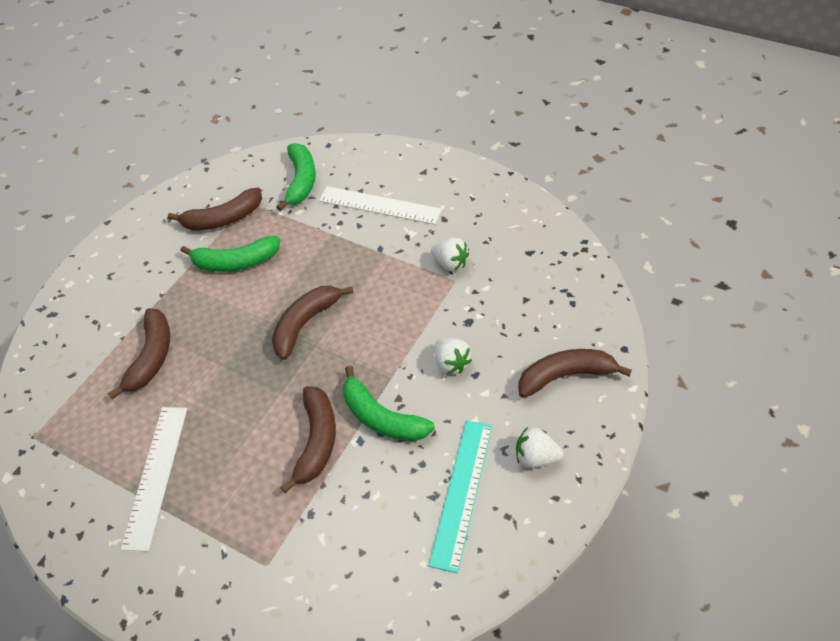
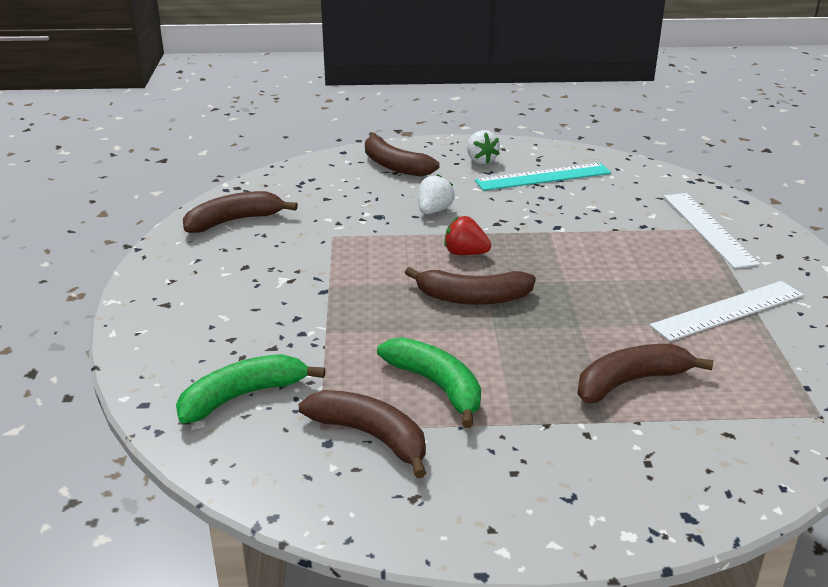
camera: 125 degrees left, 20 degrees down
brown banana [280,386,336,493] -> brown banana moved to [183,191,298,233]
white ruler [319,186,442,225] -> white ruler moved to [664,193,760,269]
green banana [343,366,435,441] -> none
white strawberry [431,238,469,271] -> none
none -> red strawberry [444,216,491,255]

